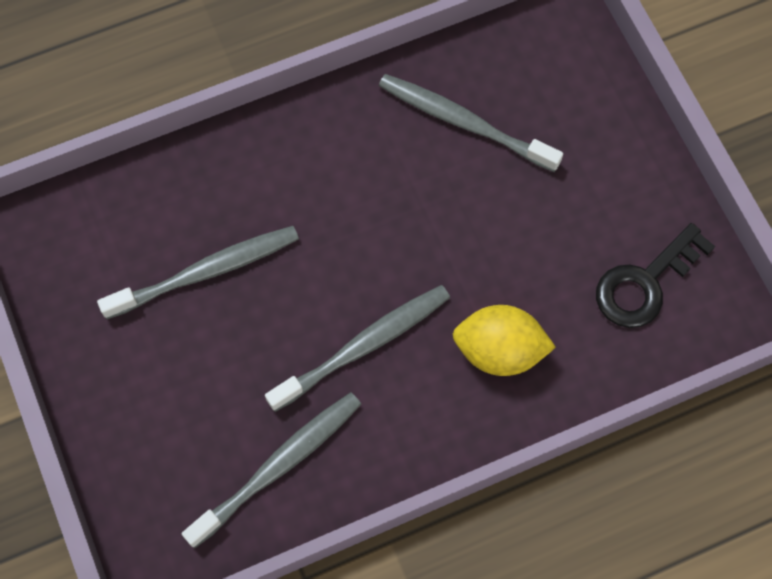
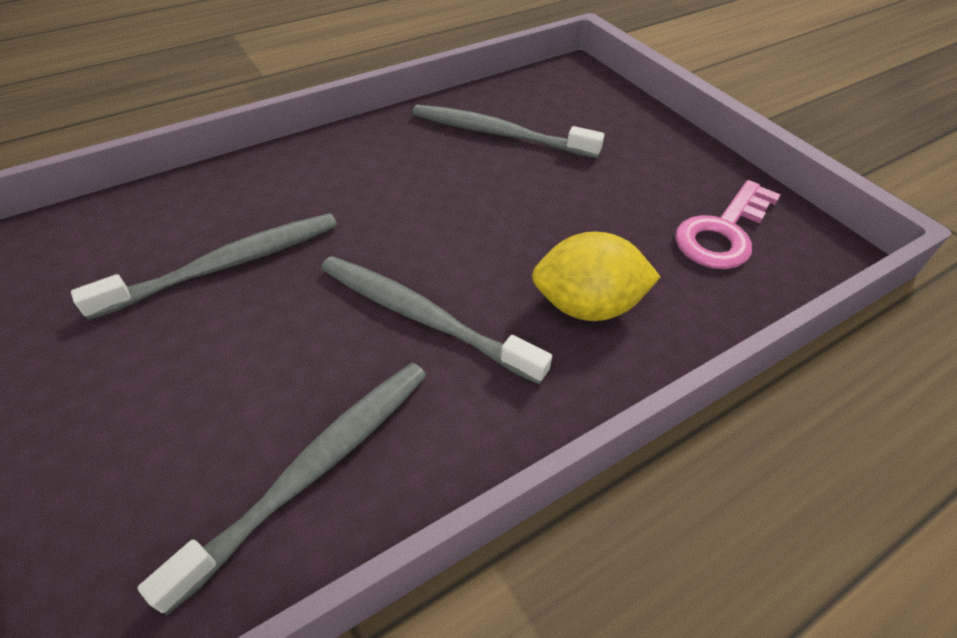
camera: 10 degrees left, 20 degrees down
grey toothbrush [265,285,450,412] -> grey toothbrush turned 105 degrees counterclockwise [321,256,552,385]
black key [596,223,715,328] -> pink key [675,180,781,269]

